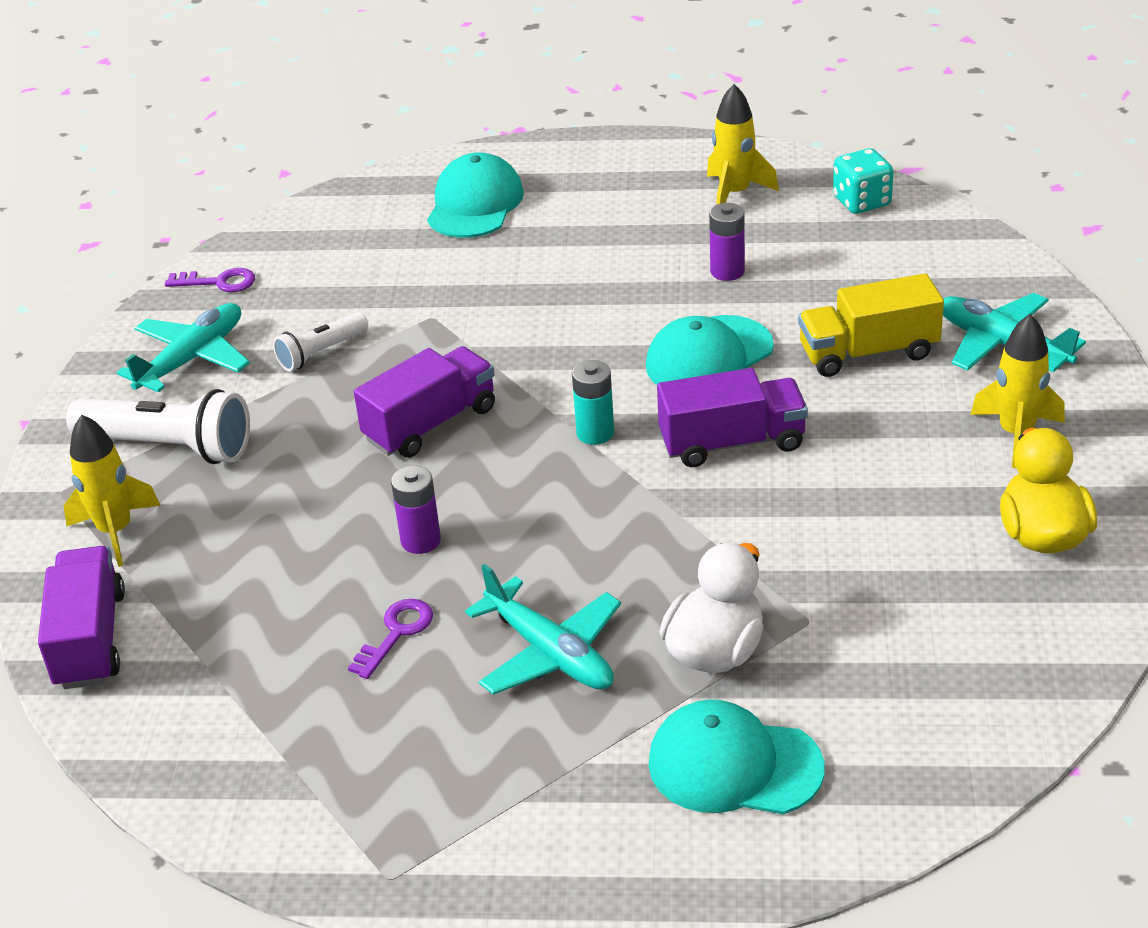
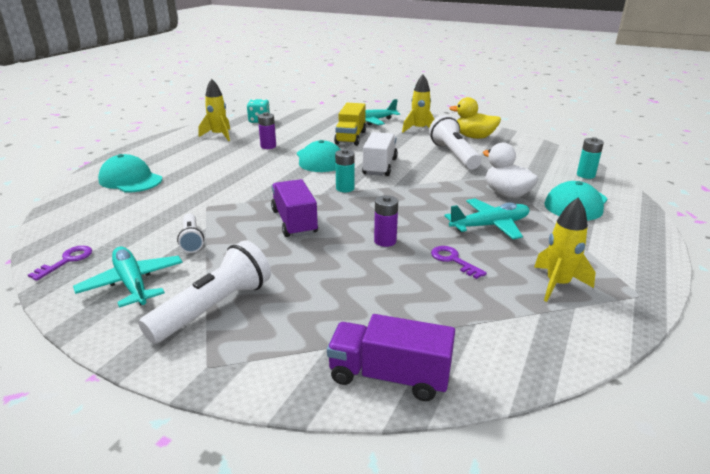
camera: 70 degrees left, 10 degrees down
yellow rocket [63,415,160,567] -> yellow rocket moved to [534,197,596,302]
purple truck [657,368,808,467] -> white truck [362,132,398,176]
none -> white flashlight [429,115,481,169]
none -> turquoise battery [577,137,604,179]

